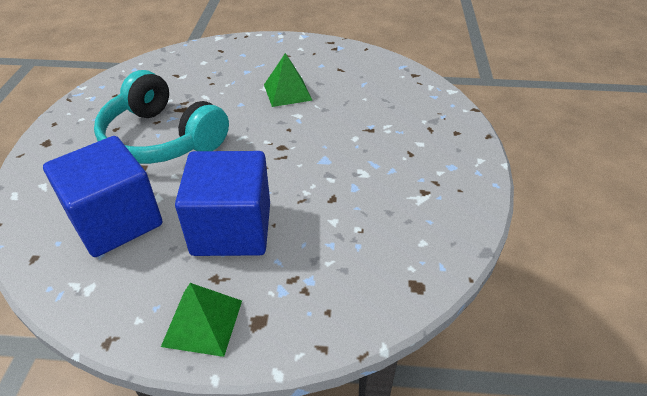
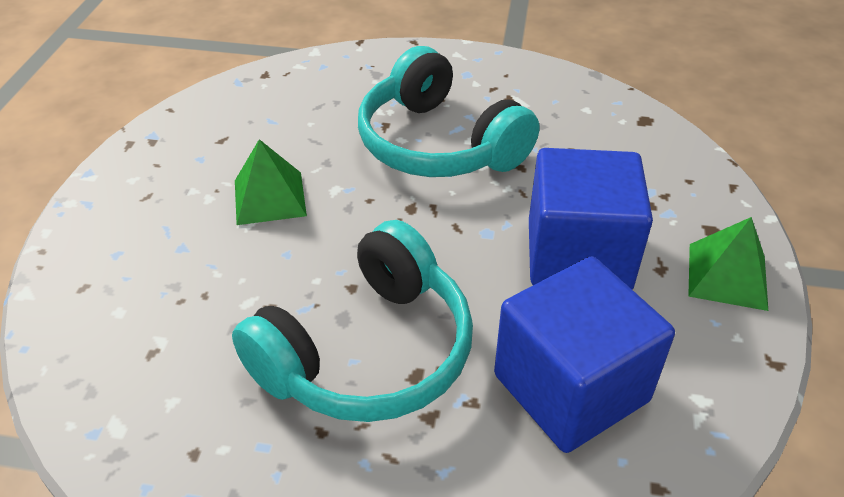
camera: 85 degrees left, 0 degrees up
none -> turquoise headphones [358,46,539,177]

